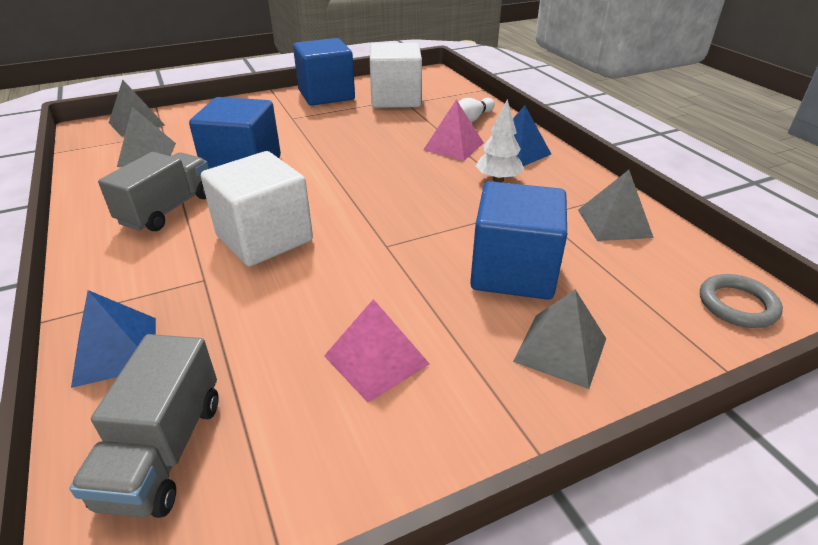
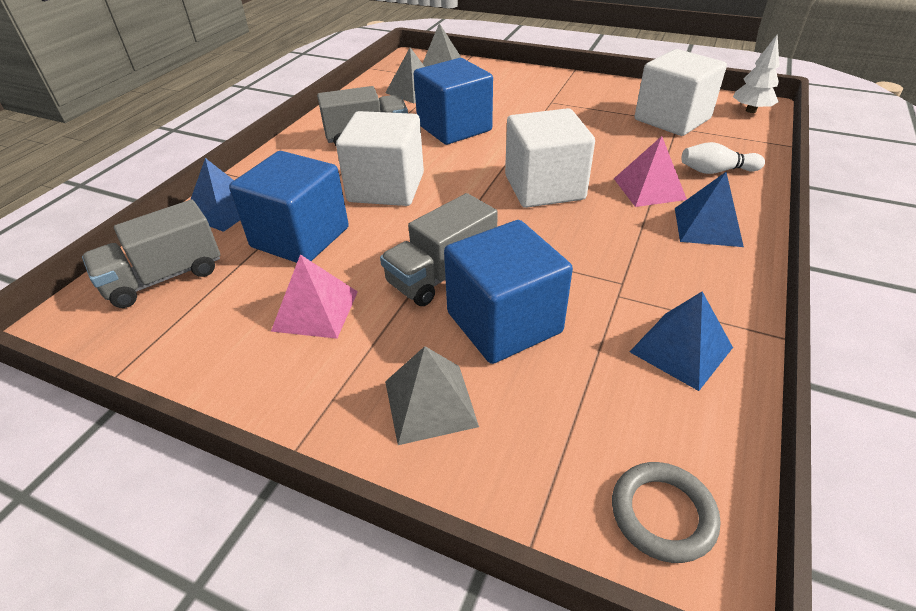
camera: 50 degrees right, 5 degrees up
blue cube [293,38,355,106] -> blue cube moved to [229,151,349,263]
white tree [476,99,524,182] -> white tree moved to [733,34,780,113]
grey pyramid [578,170,654,241] -> blue pyramid [630,292,733,391]
none -> grey truck [380,193,498,306]
none -> white cube [505,108,595,208]

